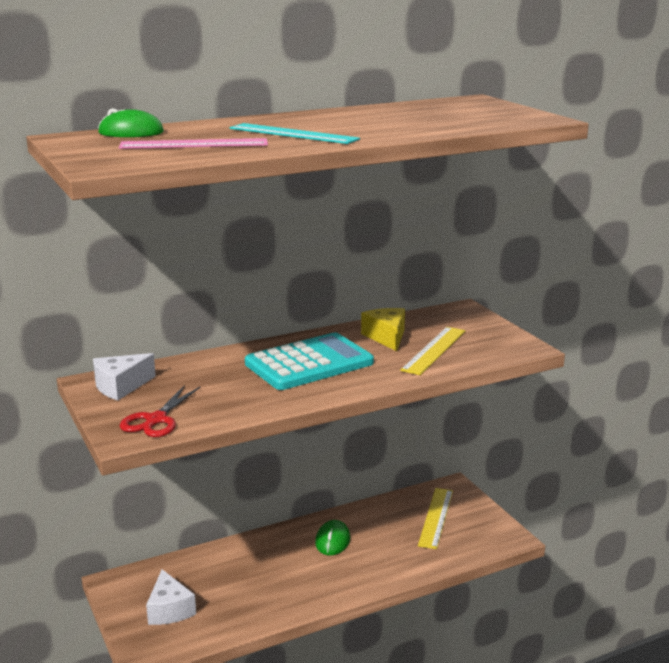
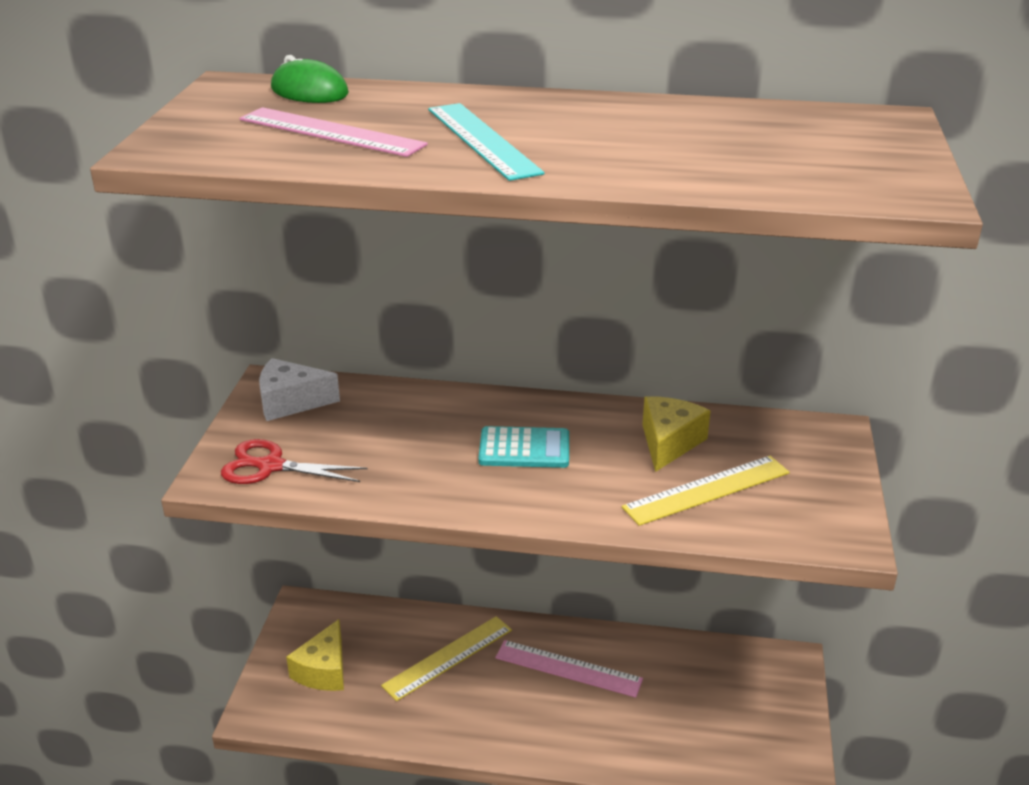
camera: 35 degrees right, 10 degrees up
red scissors [120,385,201,437] -> red scissors turned 45 degrees clockwise [221,439,368,484]
white cheese [146,569,196,625] -> yellow cheese [286,619,344,691]
turquoise calculator [245,333,374,390] -> turquoise calculator [479,426,569,468], size x0.56
green mouse [315,520,350,555] -> pink ruler [495,640,643,698]
yellow ruler [418,488,453,549] -> yellow ruler moved to [381,616,512,701]

